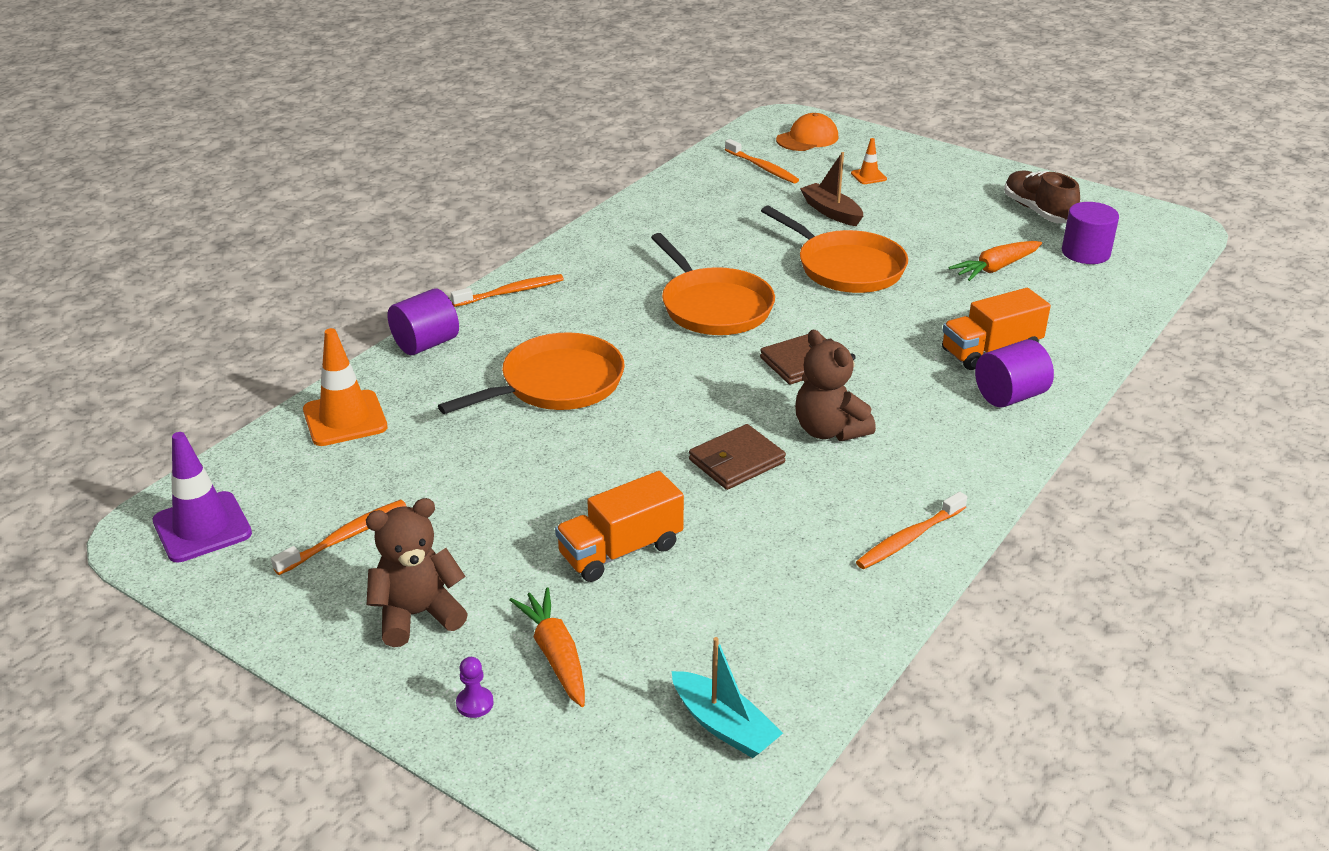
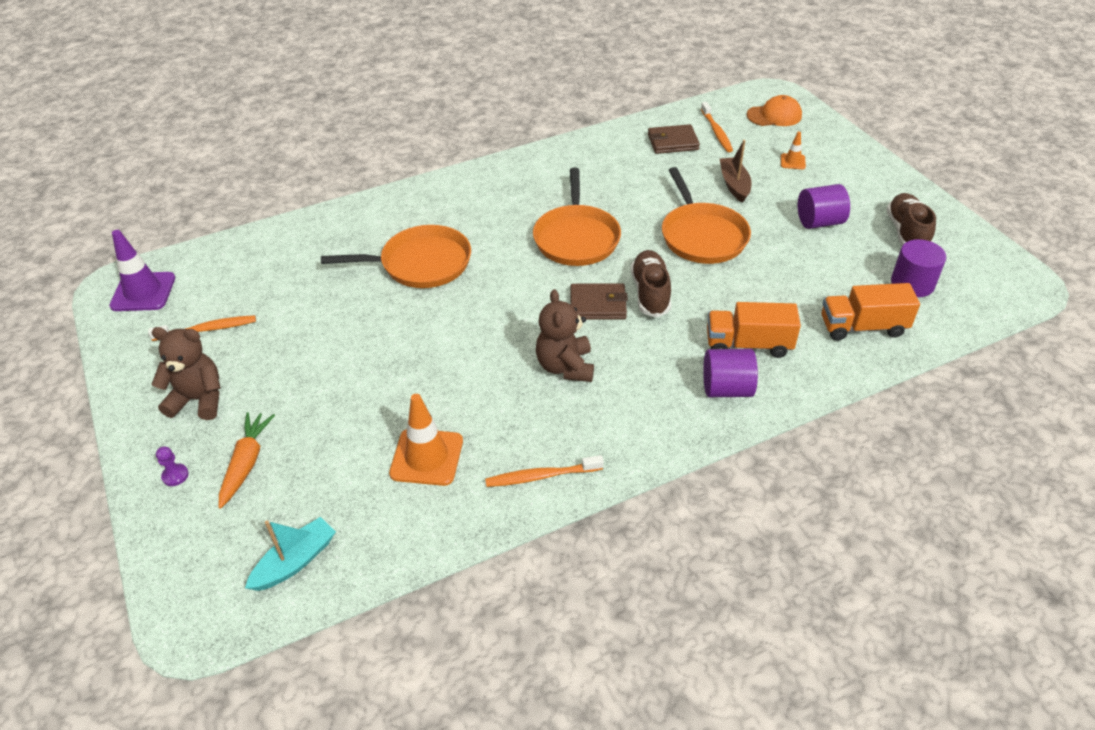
camera: 30 degrees right, 10 degrees up
orange traffic cone [303,328,388,446] -> orange traffic cone moved to [389,394,463,486]
purple cylinder [388,289,459,355] -> purple cylinder moved to [798,184,850,229]
orange toothbrush [451,274,564,307] -> none
orange truck [555,471,684,582] -> orange truck moved to [822,283,920,341]
turquoise boat [672,637,783,758] -> turquoise boat turned 120 degrees counterclockwise [245,517,336,591]
brown wallet [689,424,786,490] -> brown wallet moved to [648,124,700,154]
orange carrot [949,241,1042,281] -> none
none -> brown shoe [631,250,671,318]

